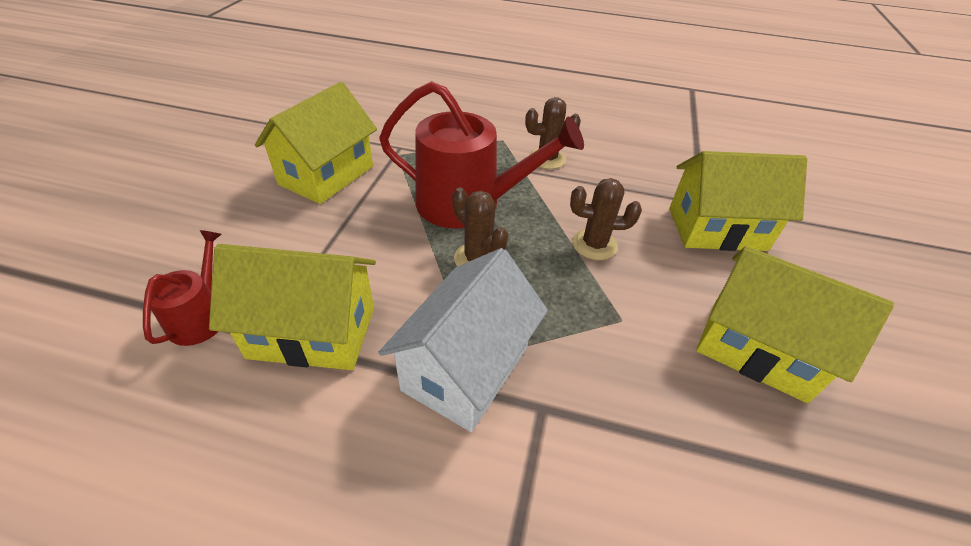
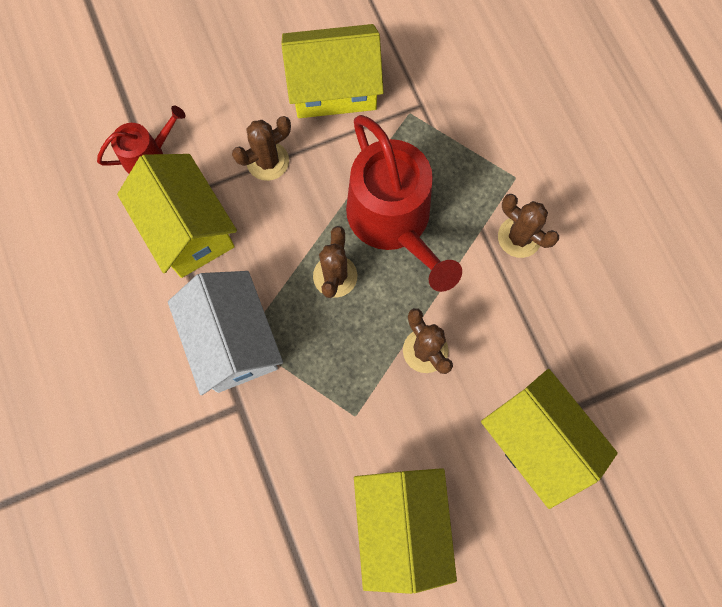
camera: 55 degrees right, 30 degrees up
white house [379,248,548,432] -> white house turned 75 degrees clockwise [168,271,283,395]
none -> brown cactus [232,116,291,181]

